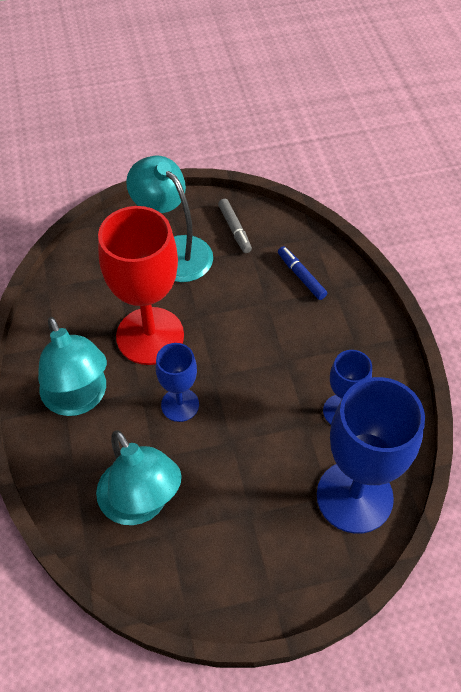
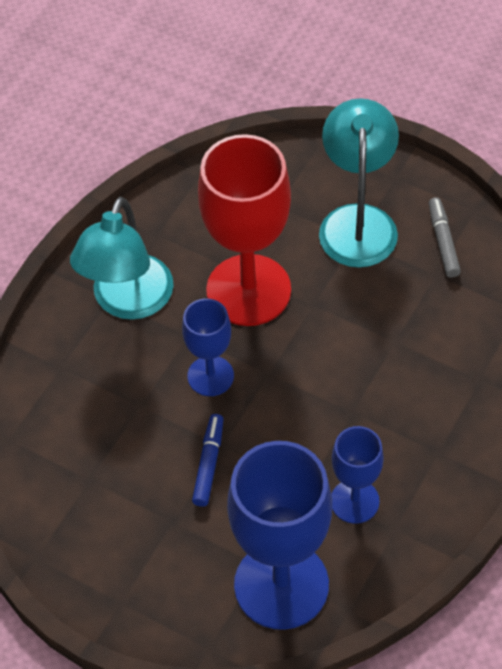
camera: 45 degrees right, 0 degrees up
turquoise lamp [96,430,182,525] -> none
grey marker [218,199,252,253] -> grey marker turned 150 degrees clockwise [429,197,461,278]
blue marker [278,246,327,300] -> blue marker moved to [192,414,224,507]

